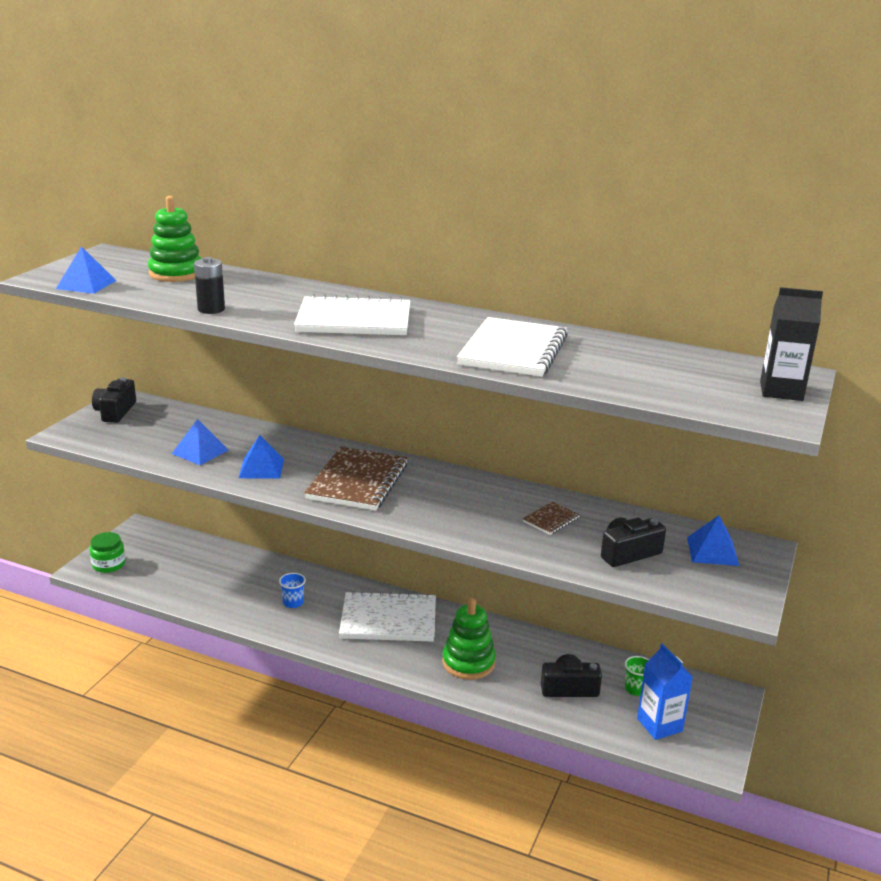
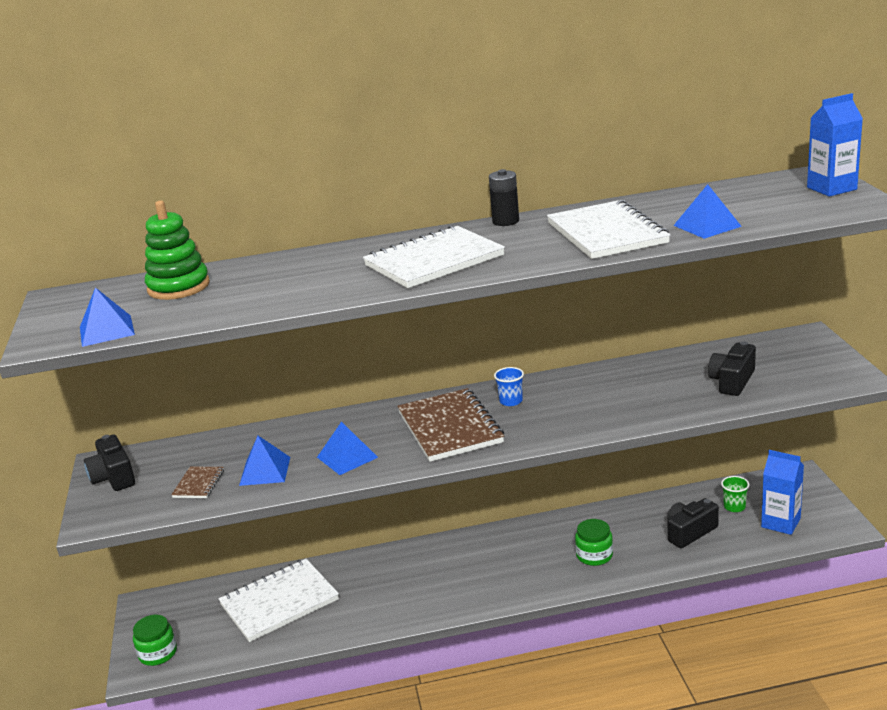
camera: 30 degrees left, 0 degrees up
black battery [194,257,225,314] -> black battery moved to [489,169,519,226]
blue cup [279,573,306,608] -> blue cup moved to [494,367,524,406]
white notebook [339,591,436,641] -> white notebook moved to [219,559,339,642]
green stacking toy [442,598,496,680] -> green jar [575,519,613,566]
brown notebook [523,502,580,535] -> brown notebook moved to [171,467,224,498]
blue pyramid [687,515,739,566] -> blue pyramid moved to [673,184,742,239]
black carton [760,287,823,401] -> blue carton [807,93,863,197]

